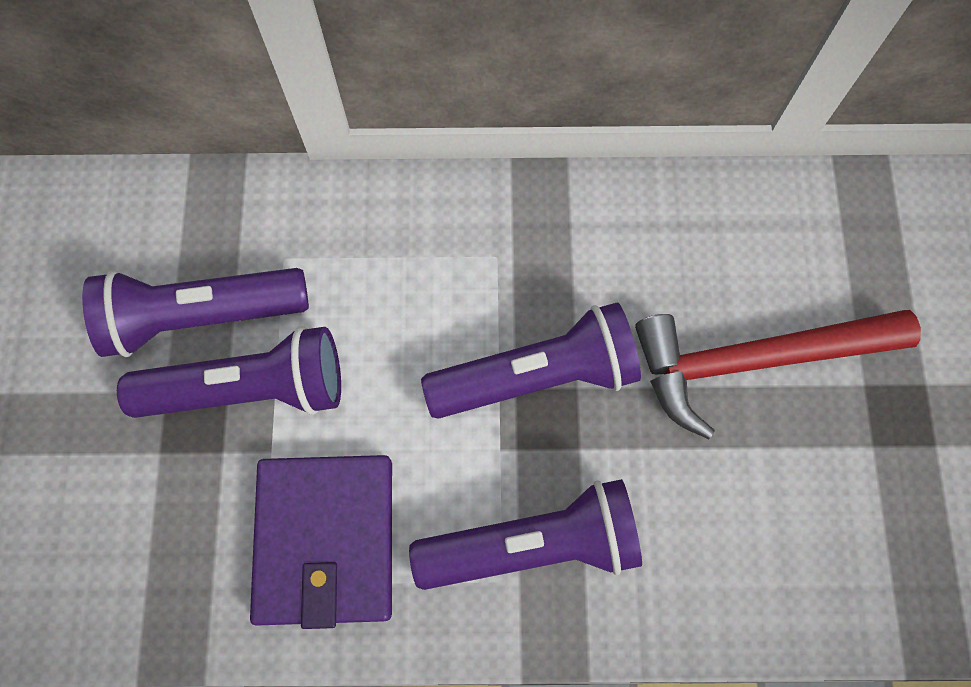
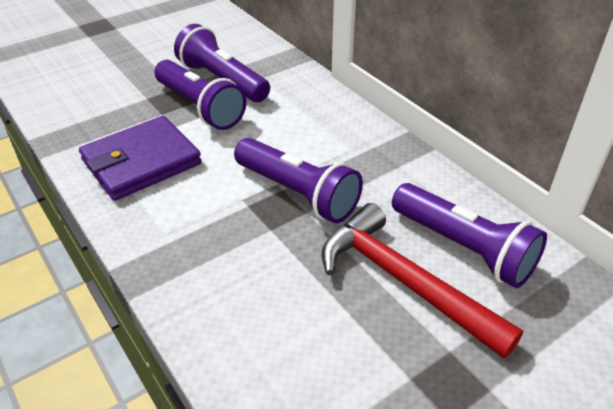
camera: 55 degrees right, 30 degrees down
purple flashlight [409,479,642,590] -> purple flashlight moved to [392,183,547,288]

